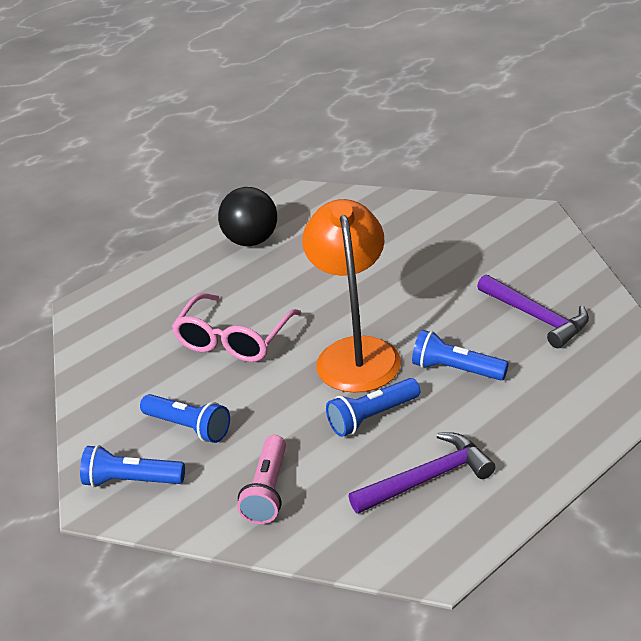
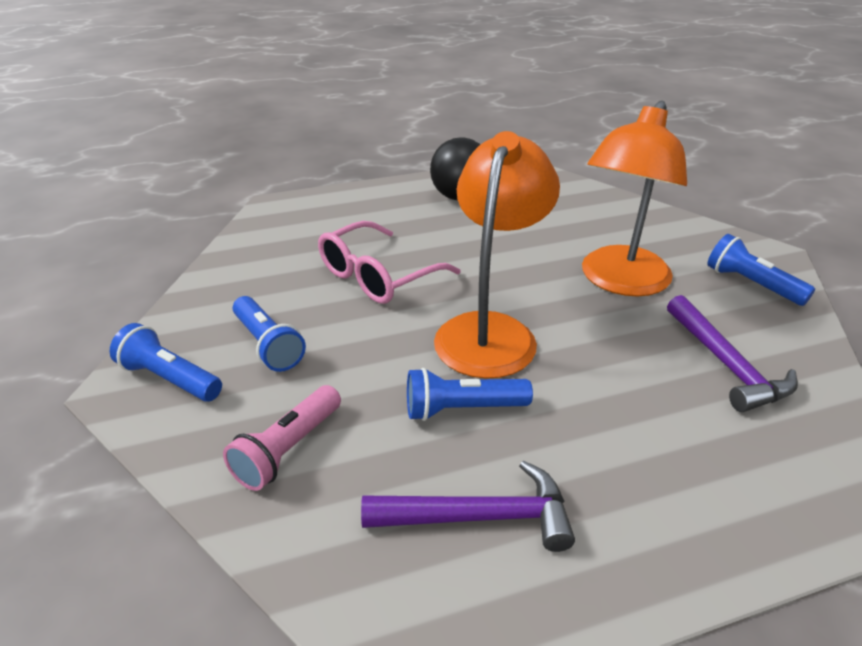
camera: 20 degrees right, 0 degrees up
blue flashlight [412,330,509,381] -> blue flashlight moved to [707,234,815,306]
none -> orange lamp [582,100,687,297]

